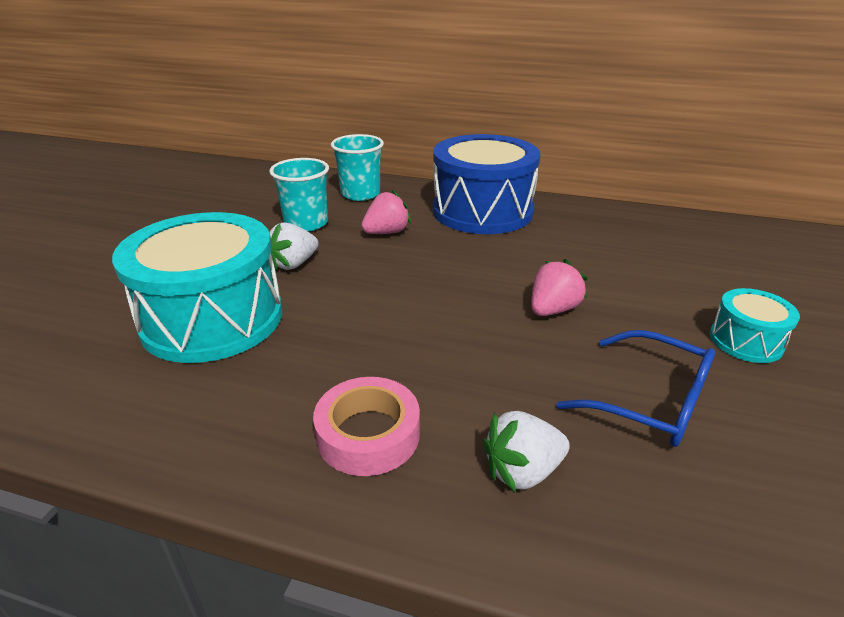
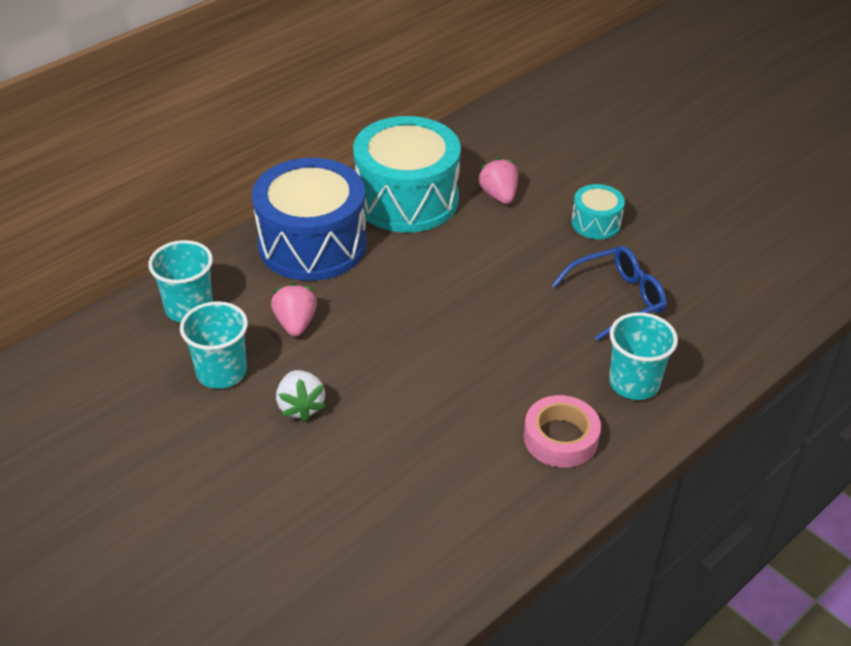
camera: 60 degrees left, 10 degrees up
turquoise drum [112,212,282,363] -> turquoise drum moved to [353,116,461,233]
white strawberry [482,411,570,493] -> turquoise cup [609,312,678,400]
pink strawberry [531,259,587,316] -> pink strawberry moved to [477,157,518,204]

